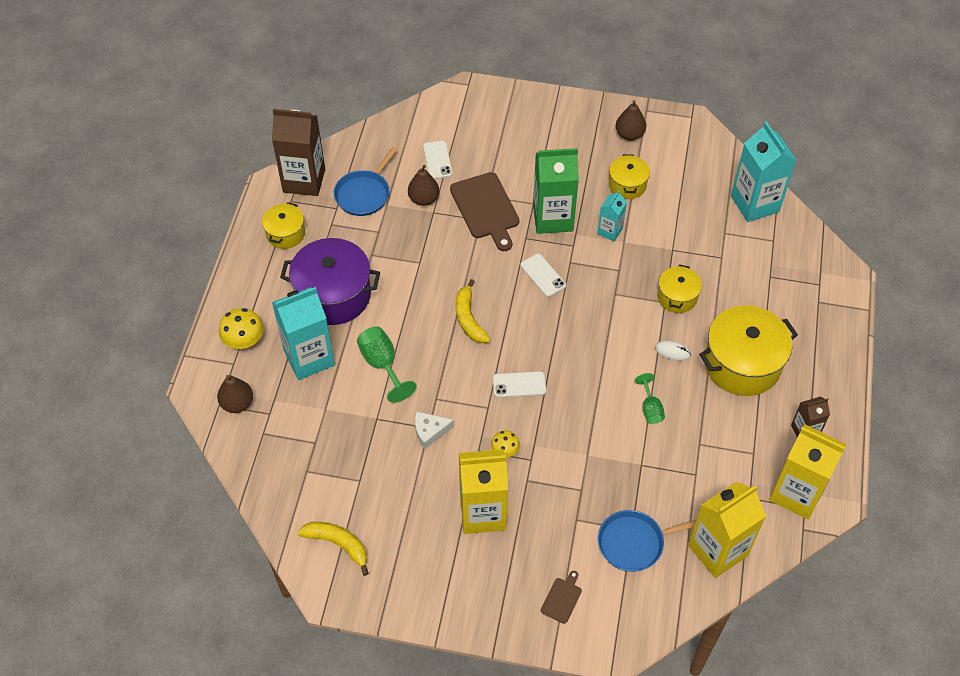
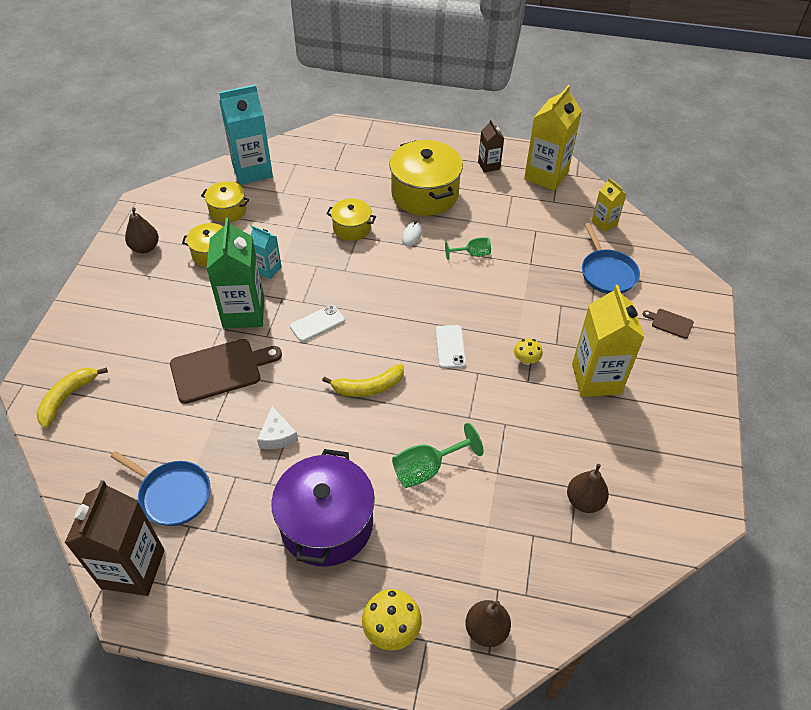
camera: 90 degrees left, 5 degrees down
yellow pot [262,202,305,249] -> yellow pot moved to [201,181,249,223]
turquoise carton [272,287,335,380] -> none
yellow banana [297,522,369,576] -> yellow banana moved to [37,368,108,428]
brown pear [408,165,439,206] -> brown pear moved to [567,464,609,513]
white cheese [415,411,454,449] -> white cheese moved to [257,406,298,449]
white phone [423,141,453,179] -> none
yellow carton [688,482,766,578] -> yellow carton [591,178,627,232], size x0.52

